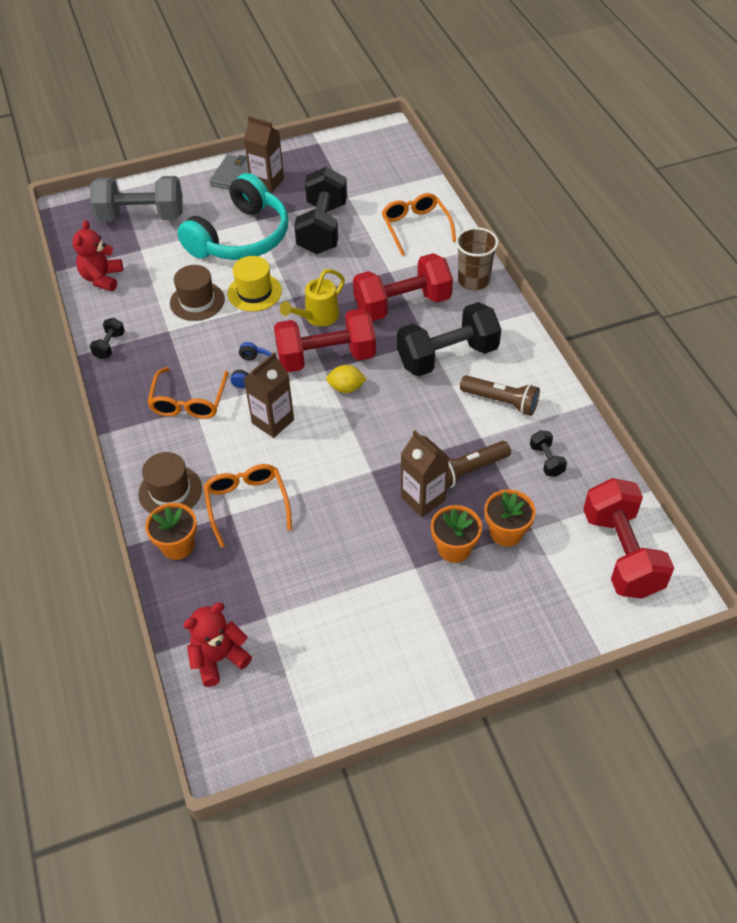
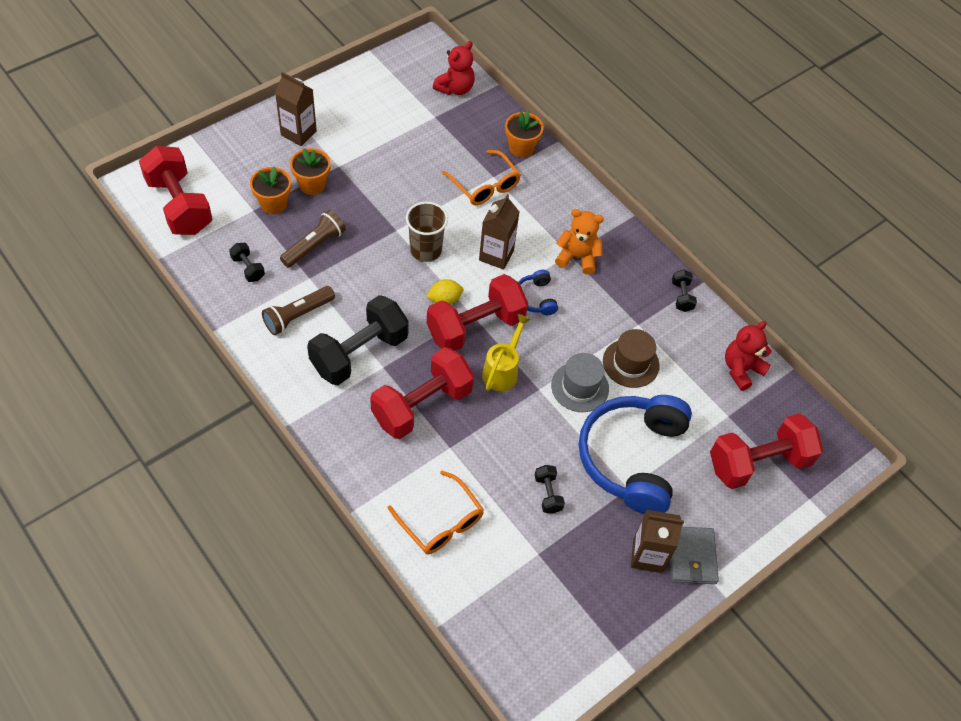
camera: 155 degrees right, 5 degrees up
red teddy bear [72,220,123,291] -> red teddy bear turned 120 degrees counterclockwise [725,321,772,391]
grey dumbbell [90,176,183,222] -> red dumbbell [710,413,823,489]
brown hat [138,452,202,513] -> none
orange glasses [147,367,229,419] -> orange teddy bear [555,209,604,275]
turquoise headphones [177,173,288,260] -> blue headphones [579,395,692,514]
yellow hat [227,256,282,312] -> grey hat [551,353,609,412]
black dumbbell [294,167,347,254] -> black dumbbell [535,465,565,514], size x0.44
brown carton [401,430,449,517] -> brown carton moved to [275,72,317,146]
brown cup [456,227,498,290] -> brown cup moved to [406,202,448,262]
brown flashlight [460,375,540,416] -> brown flashlight turned 45 degrees counterclockwise [262,286,335,335]

